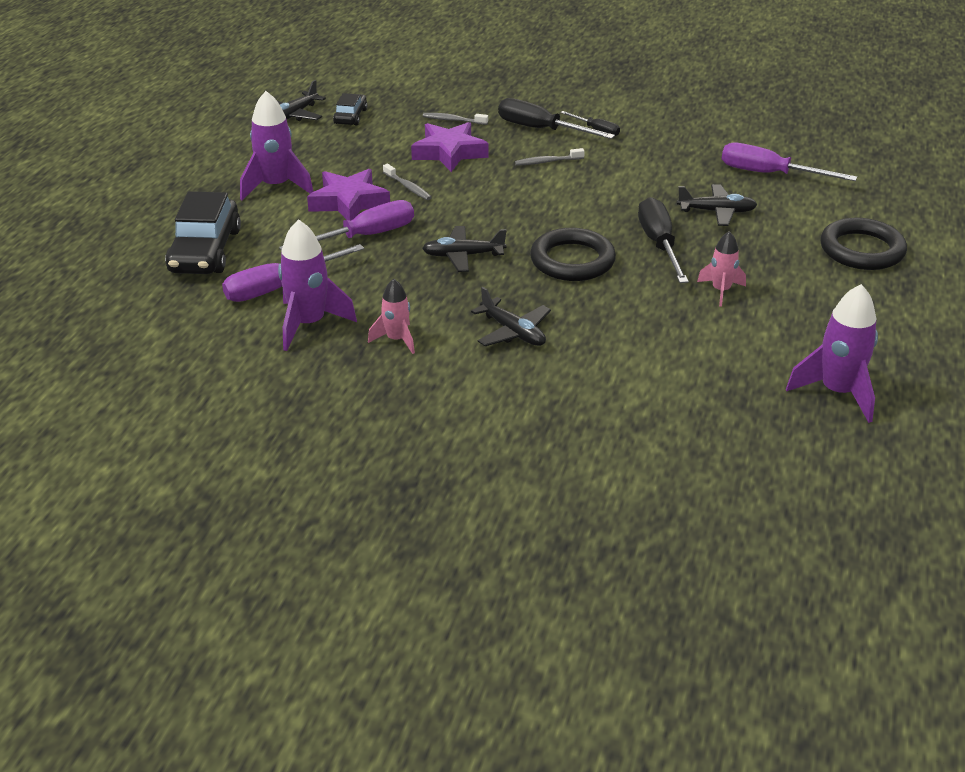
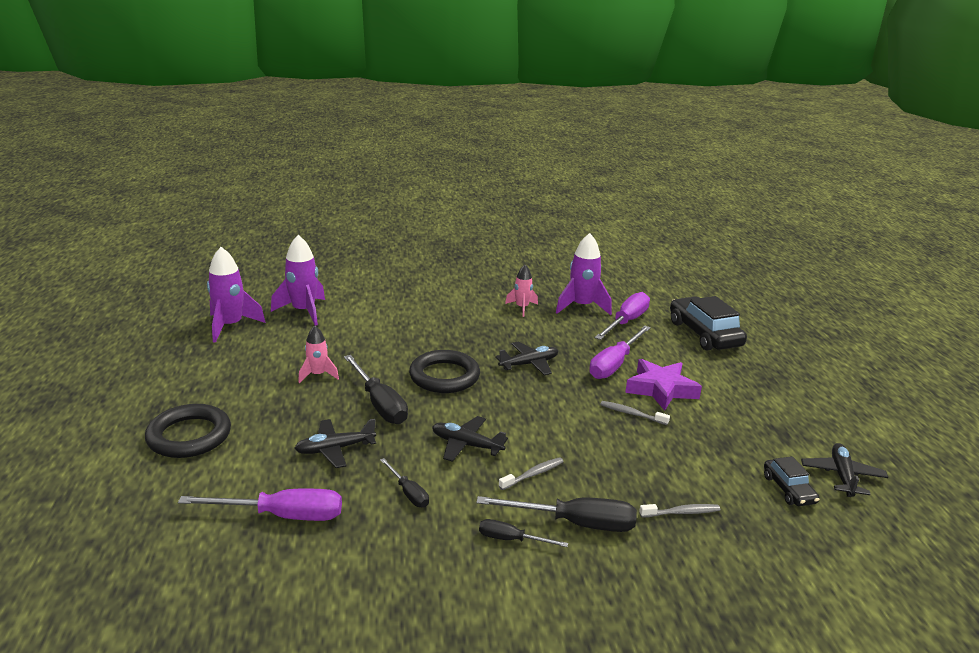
camera: 155 degrees right, 10 degrees down
purple rocket [240,91,313,200] -> purple rocket moved to [271,235,325,326]
purple star [411,122,489,172] -> none
black plane [471,287,551,346] -> black plane moved to [432,416,508,462]
none -> black screwdriver [380,458,429,508]

